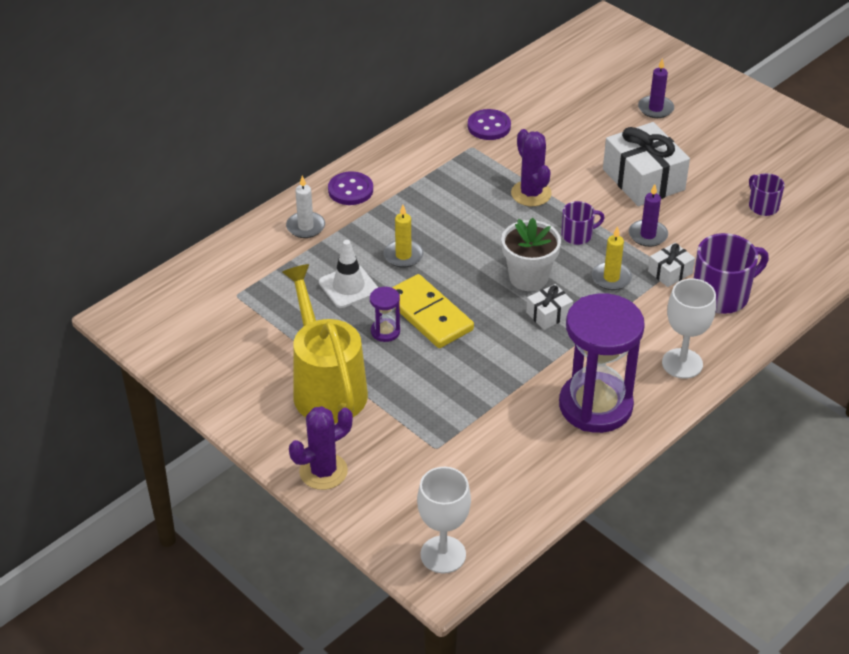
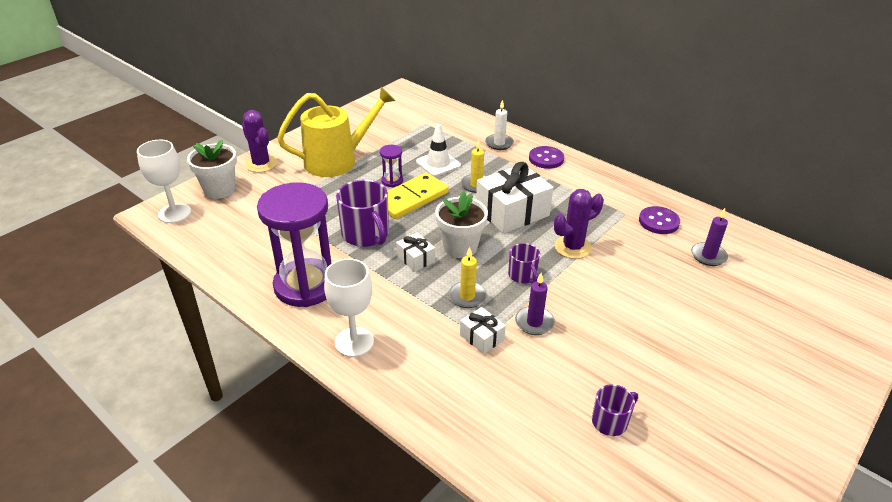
camera: 85 degrees right, 5 degrees down
white gift [603,122,690,206] -> white gift moved to [476,162,553,234]
purple candle [638,58,674,118] -> purple candle moved to [691,208,728,266]
purple mug [694,233,769,314] -> purple mug moved to [336,180,389,247]
none -> white flower pot [187,140,237,199]

